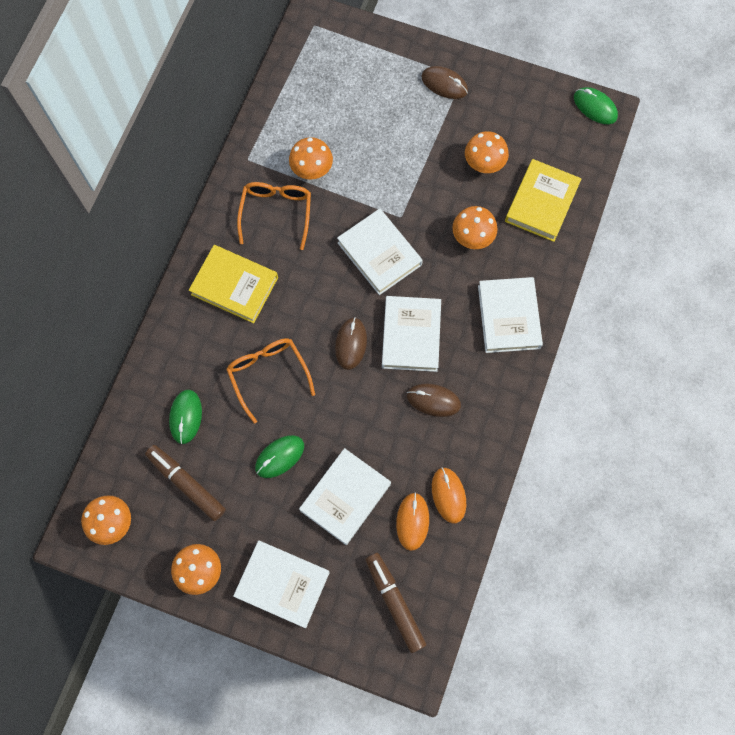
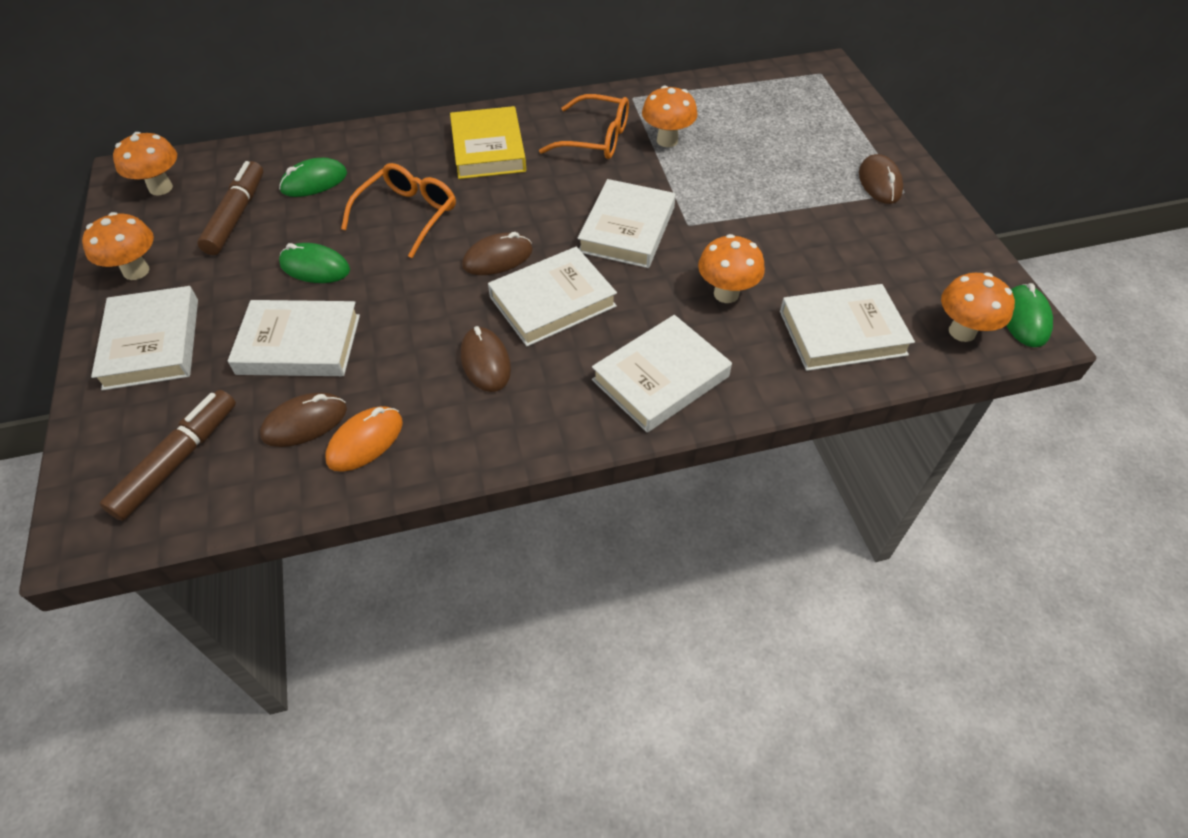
camera: 55 degrees right, 20 degrees down
orange glasses [237,182,311,250] -> orange glasses turned 45 degrees clockwise [539,94,629,159]
orange mouse [396,492,429,551] -> brown mouse [260,392,347,447]
orange mushroom [465,131,509,173] -> orange mushroom moved to [941,273,1015,342]
yellow book [505,159,582,242] -> white book [780,284,915,371]

